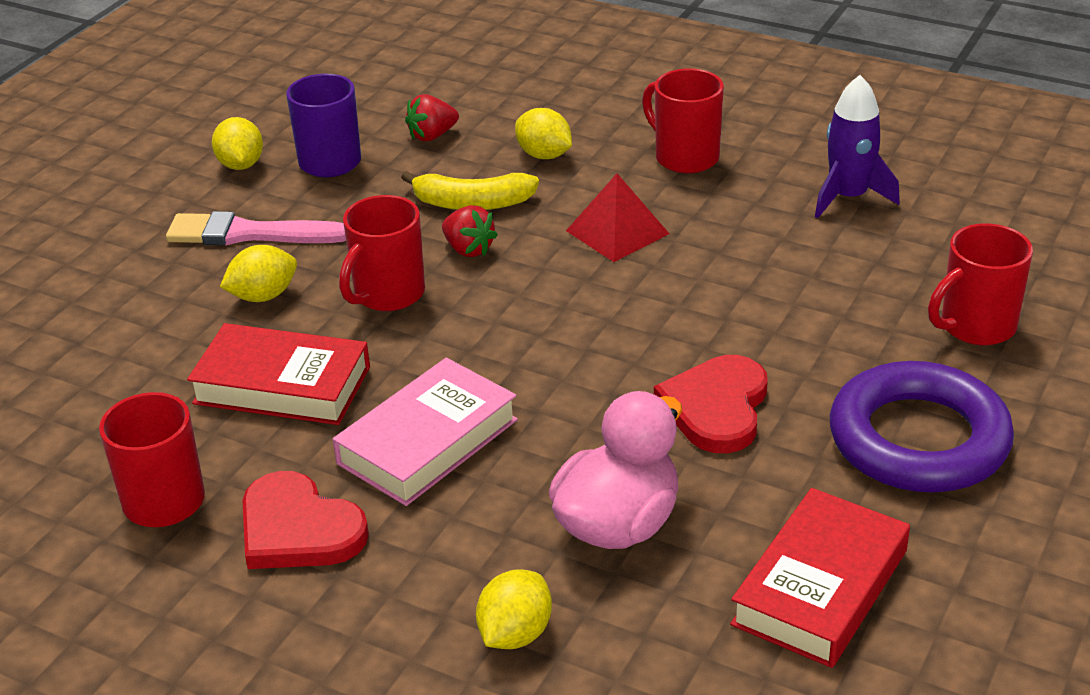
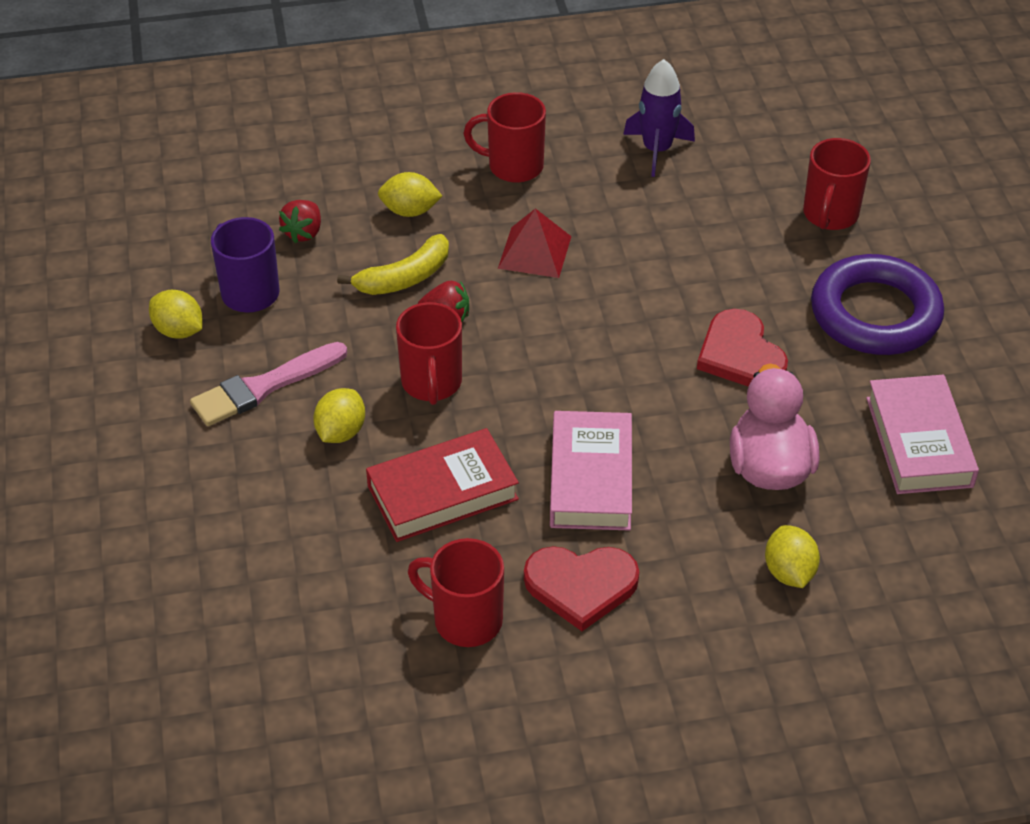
camera: 40 degrees left, 10 degrees up
red book [730,488,910,668] -> pink book [866,375,979,494]

